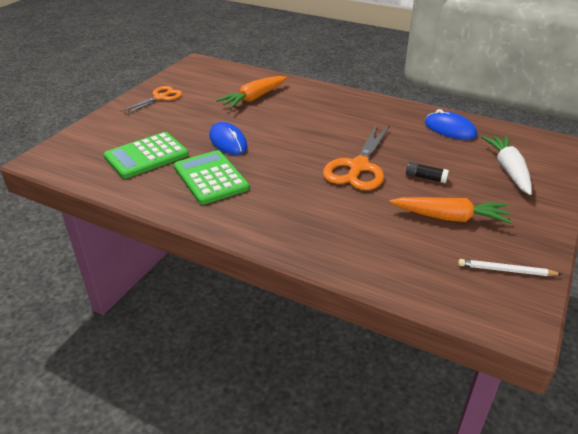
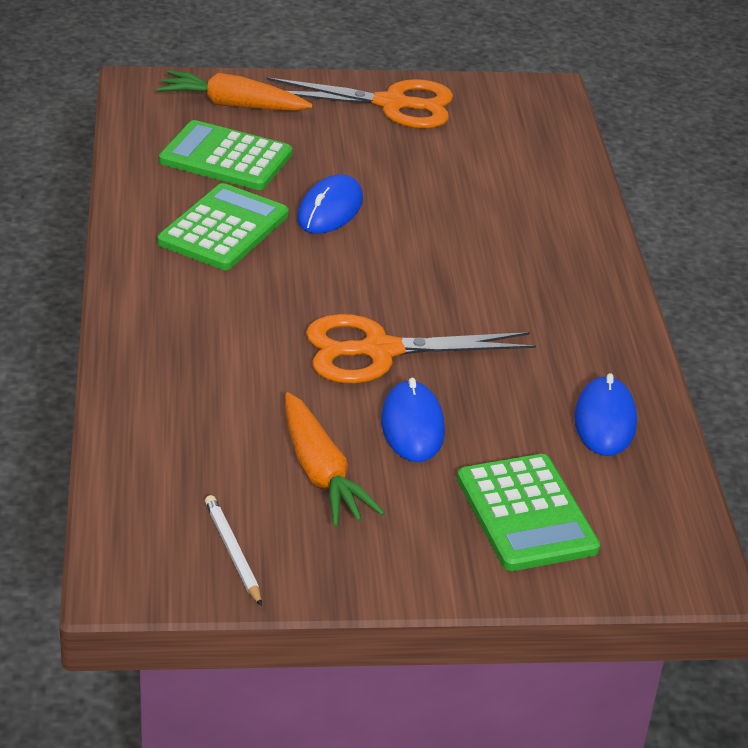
camera: 55 degrees right, 0 degrees up
orange scissors [120,86,182,115] -> orange scissors [266,77,453,129], size x1.58
orange carrot [216,76,287,109] -> orange carrot moved to [157,70,313,111]
black glue stick [406,162,449,183] -> blue mouse [381,378,445,462]
white carrot [482,135,532,195] -> green calculator [457,454,600,571]

